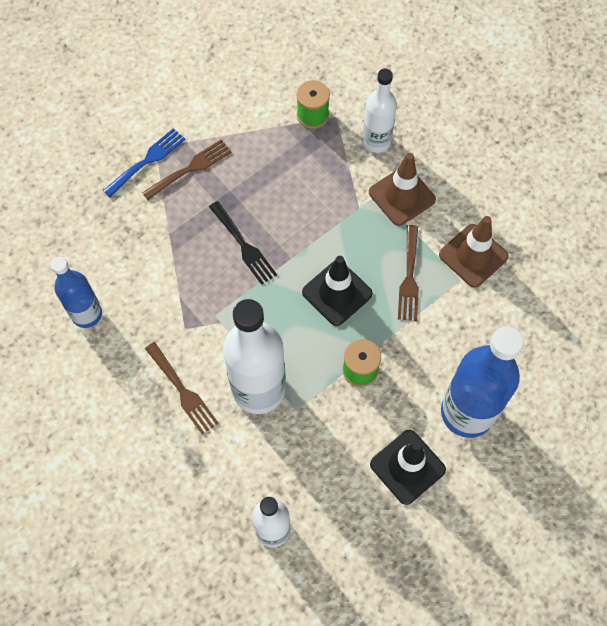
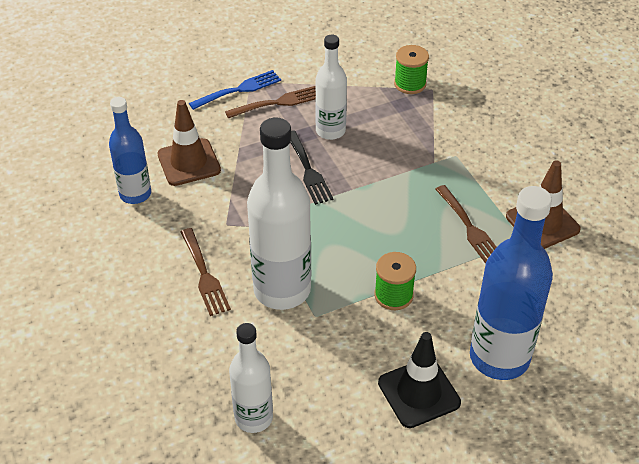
camera: 15 degrees right, 20 degrees down
black traffic cone [302,256,373,326] -> none
white bottle [362,69,397,153] -> white bottle moved to [315,35,347,140]
brown traffic cone [369,153,436,226] -> brown traffic cone moved to [157,100,221,186]
brown fork [398,225,419,321] -> brown fork turned 45 degrees counterclockwise [435,185,497,264]

